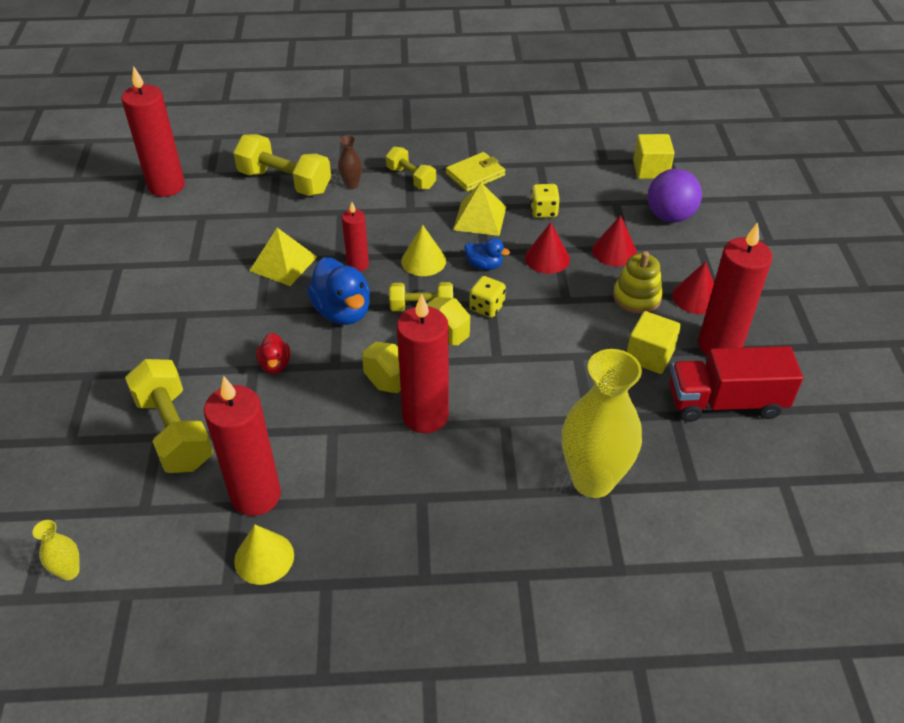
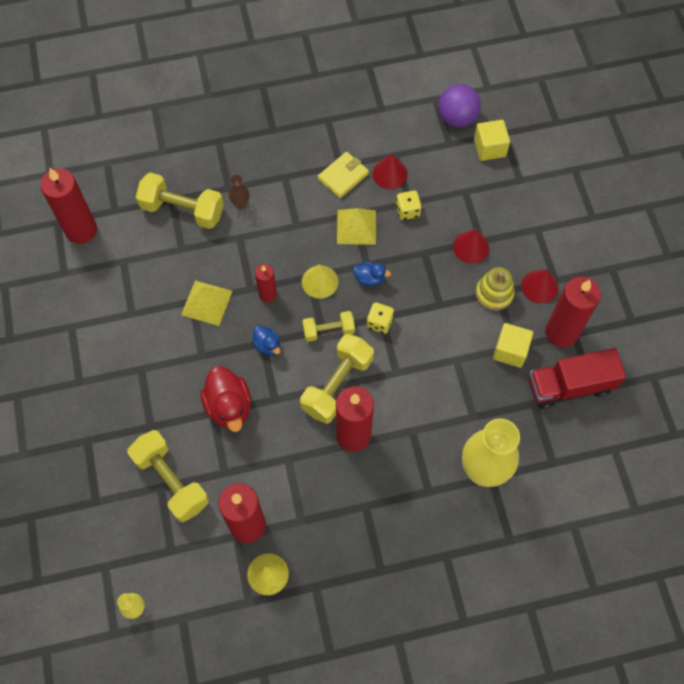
camera: 10 degrees left, 20 degrees up
red duck [256,333,290,374] -> red duck [200,366,251,432], size x1.85
blue duck [307,257,370,325] -> blue duck [252,325,280,356], size x0.54
yellow dumbbell [386,147,436,190] -> none
red cone [525,222,570,274] -> red cone moved to [373,154,408,189]
purple ball [648,169,702,222] -> purple ball moved to [438,84,481,127]

